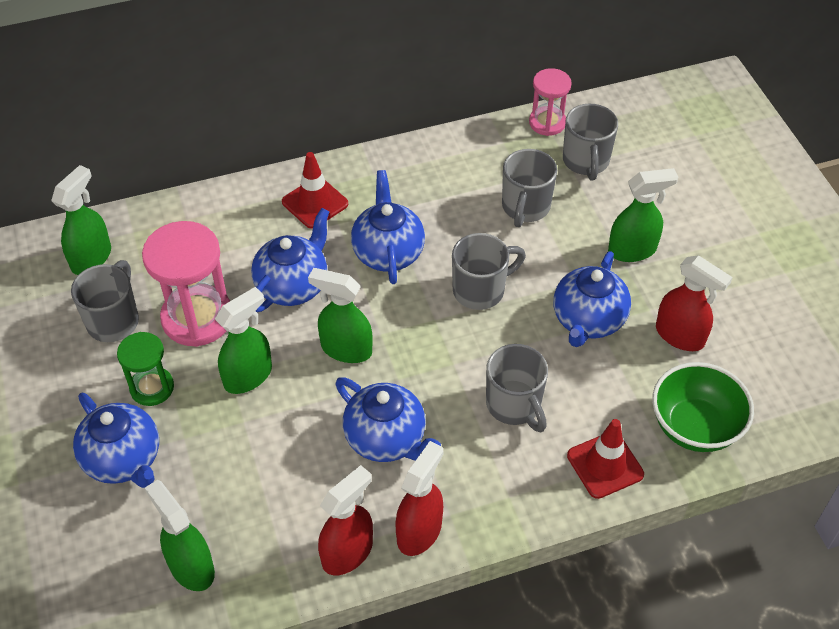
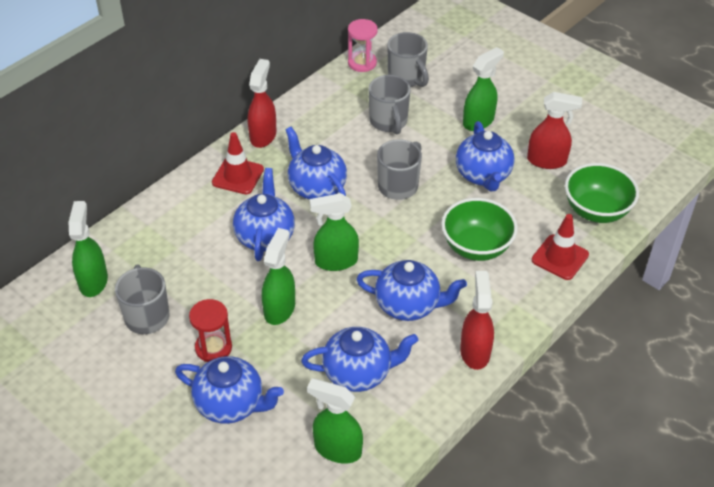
camera: 30 degrees left, 5 degrees down
green hourglass [117,332,174,406] -> red hourglass [189,299,232,362]
pink hourglass [142,221,230,347] -> none
red spray bottle [318,465,373,575] -> red spray bottle moved to [248,59,276,148]
grey mug [486,344,548,432] -> green bowl [441,198,518,261]
none -> blue teapot [301,327,418,392]

